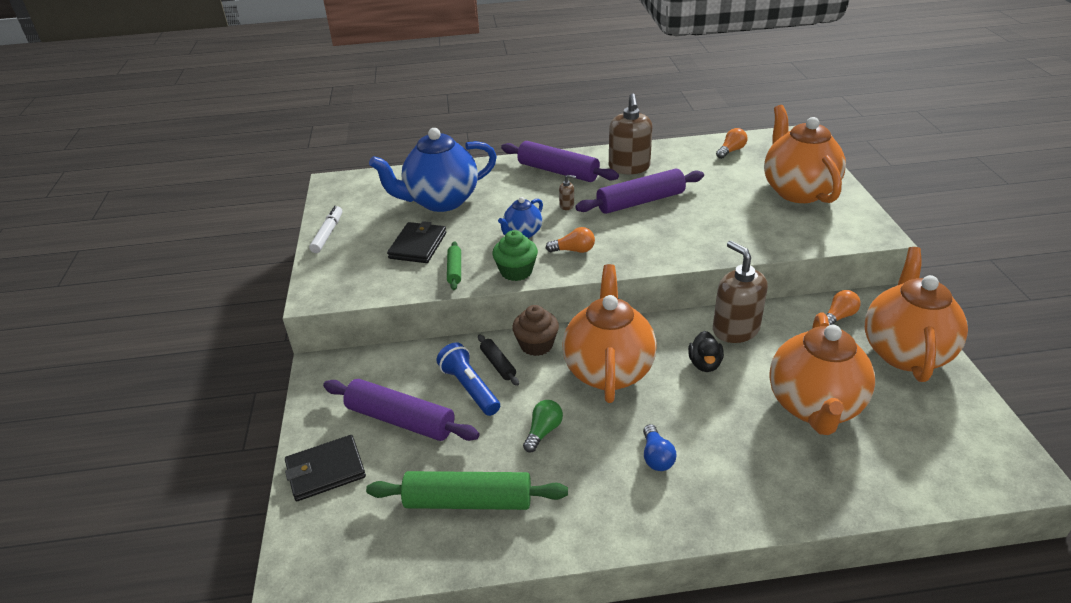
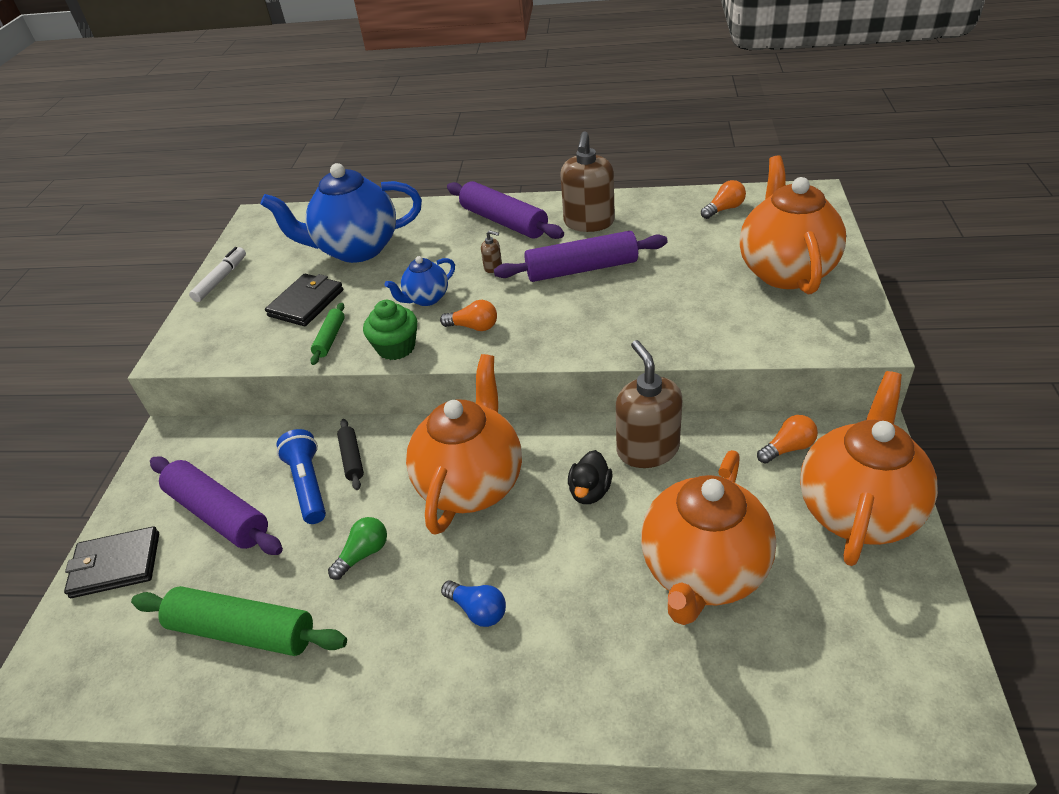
camera: 15 degrees right, 5 degrees up
brown cupcake [512,305,559,356] -> none
blue light bulb [643,424,677,471] -> blue light bulb turned 60 degrees counterclockwise [441,580,506,627]

